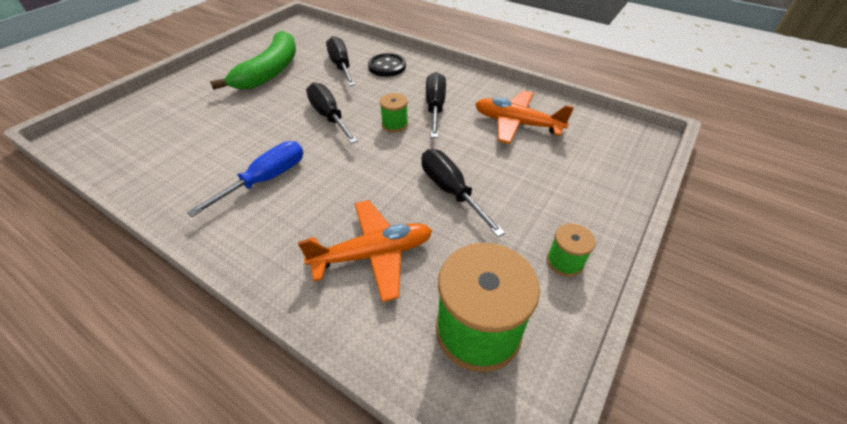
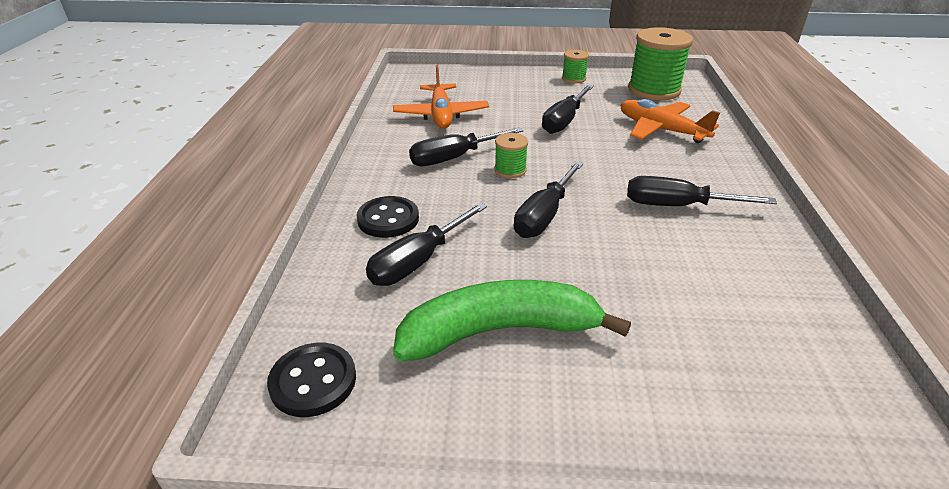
camera: 120 degrees left, 10 degrees down
blue screwdriver [187,141,303,217] -> black screwdriver [627,176,777,206]
none -> black button [267,343,356,417]

